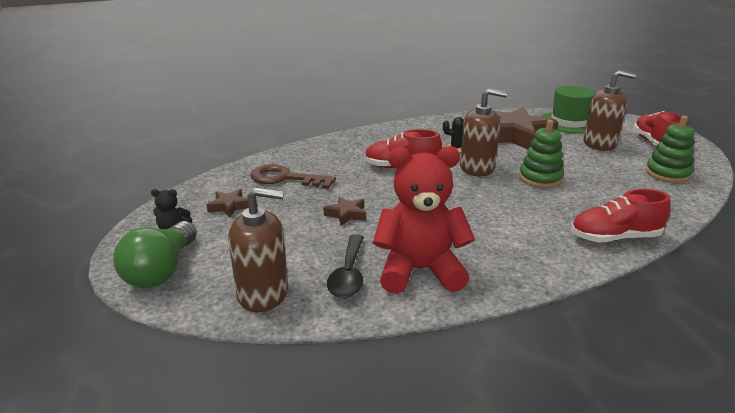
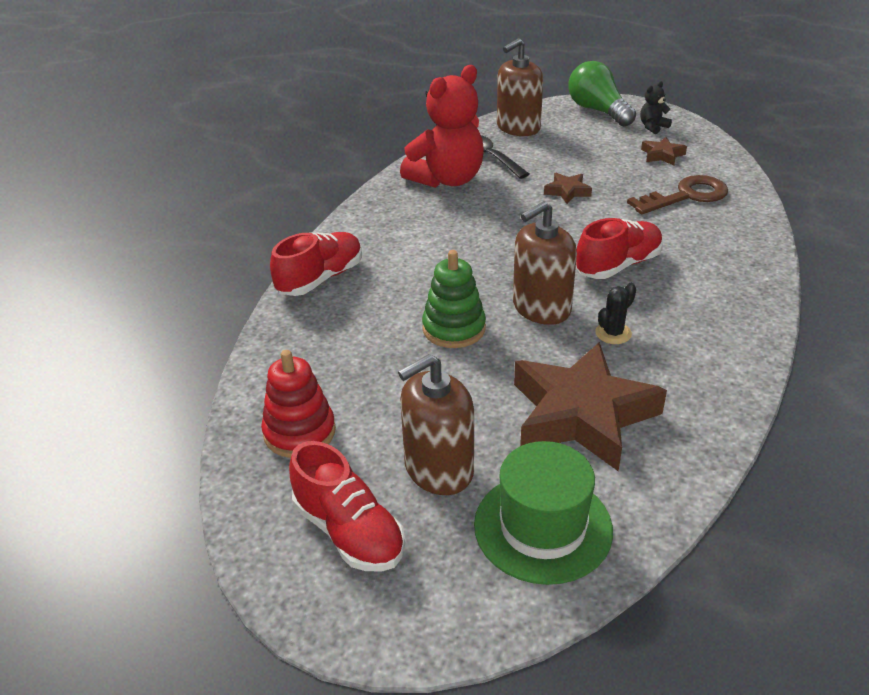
camera: 140 degrees right, 10 degrees up
green stacking toy [646,116,695,183] -> red stacking toy [261,350,336,458]

